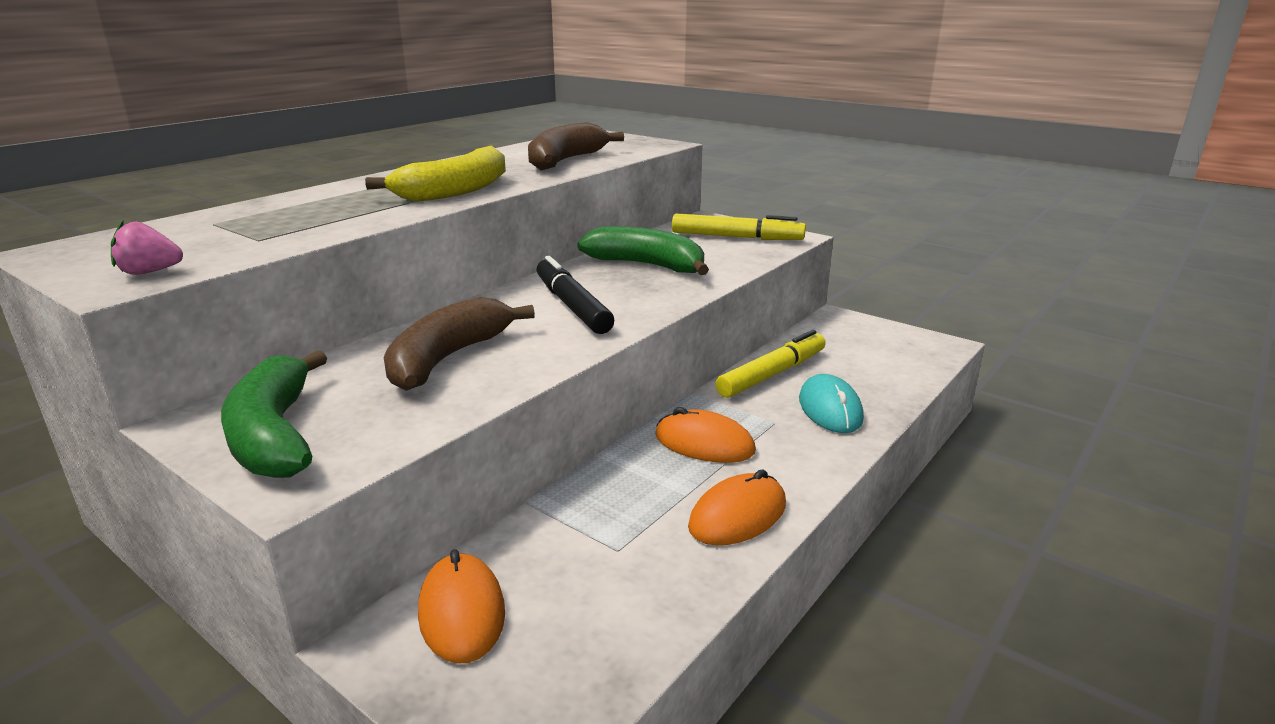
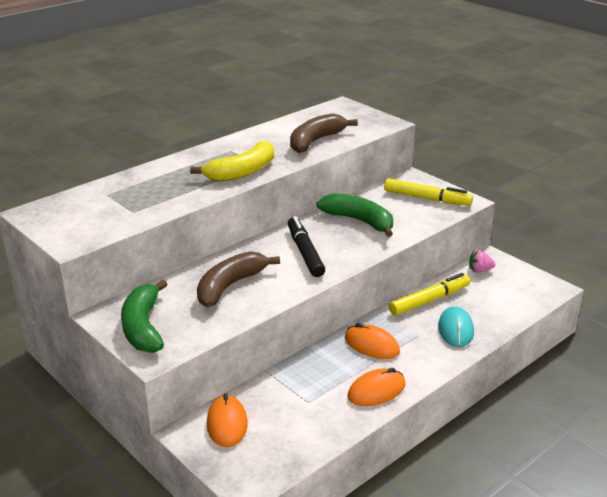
camera: 10 degrees right, 5 degrees up
pink strawberry [111,220,183,275] -> pink strawberry moved to [469,250,495,273]

